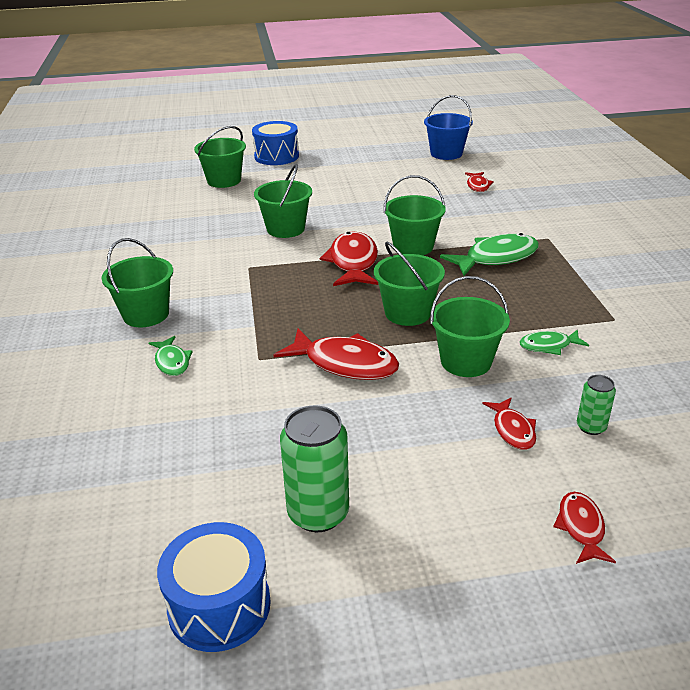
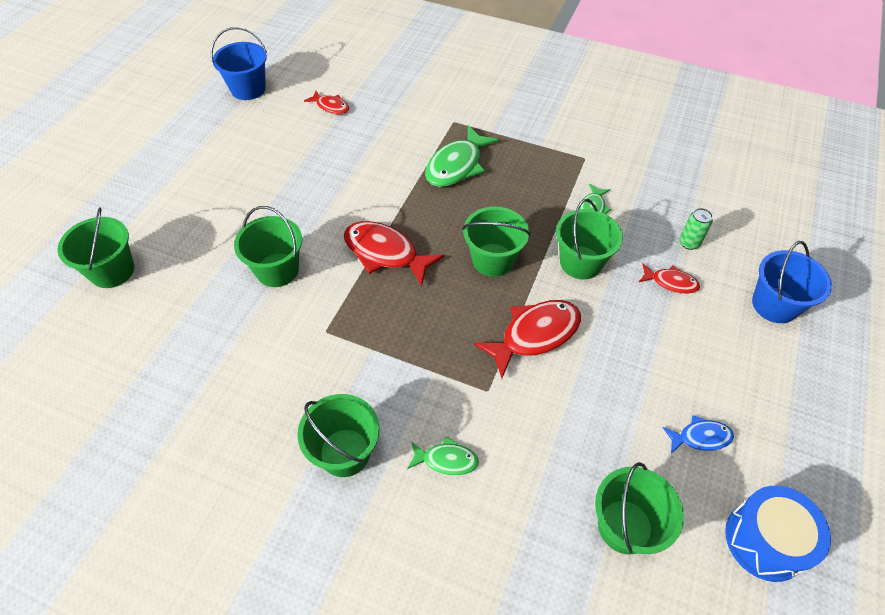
camera: 60 degrees left, 20 degrees up
blue drum [252,121,299,165] -> none
green can [280,405,349,532] -> blue fish [662,415,734,454]
green bucket [384,175,446,255] -> green bucket moved to [595,462,684,554]
green fish [440,233,539,276] -> green fish turned 150 degrees counterclockwise [425,125,499,187]
red fish [553,492,616,564] -> blue bucket [752,241,832,323]

